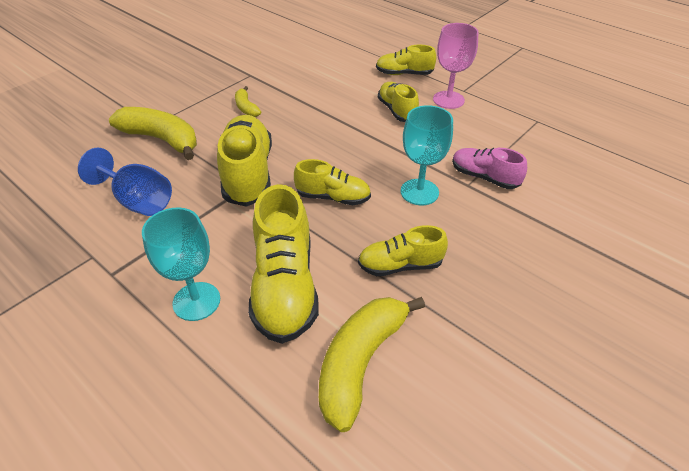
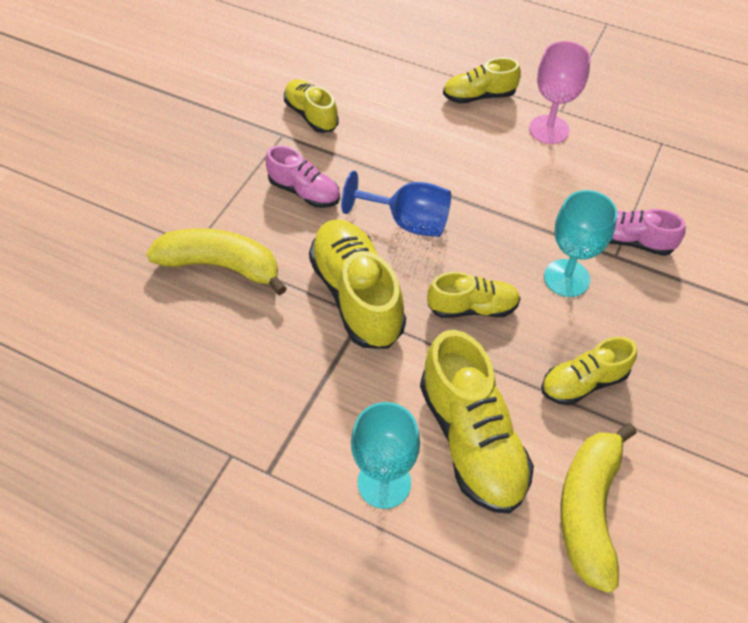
camera: 15 degrees left, 10 degrees up
blue goblet [78,148,172,216] -> blue goblet moved to [341,171,451,237]
yellow banana [235,86,261,117] -> pink shoe [266,145,340,208]
yellow shoe [378,82,419,122] -> yellow shoe moved to [284,79,339,133]

